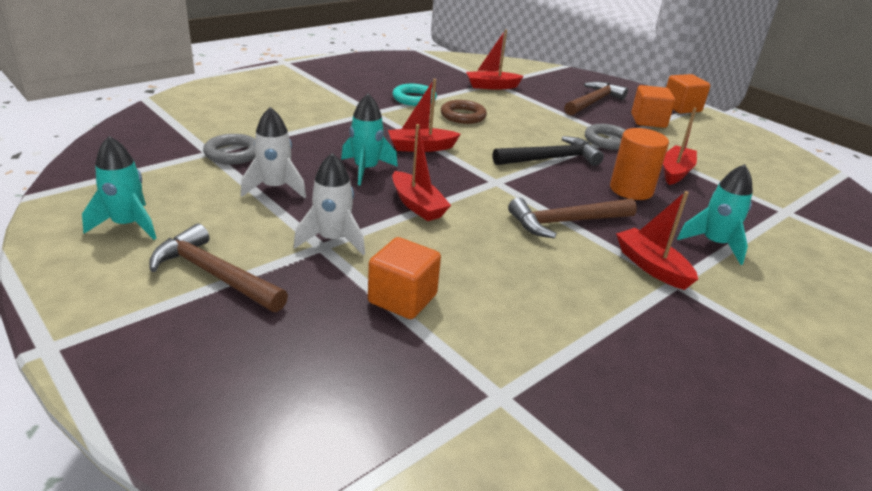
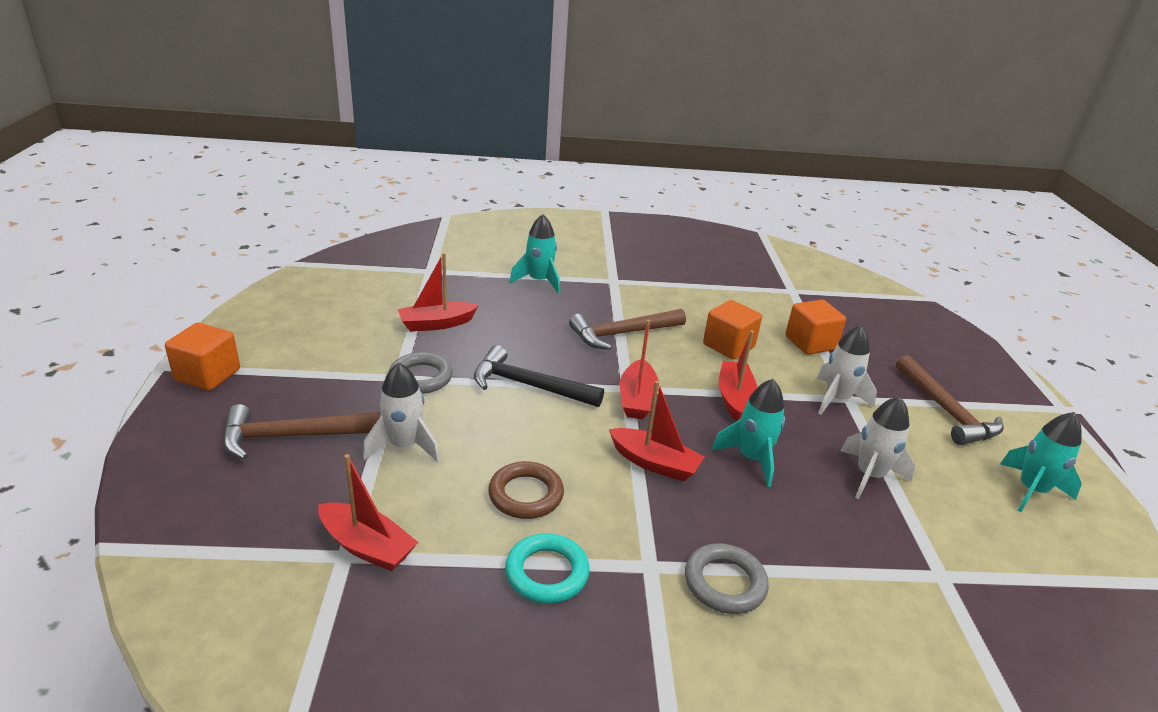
camera: 140 degrees left, 0 degrees up
grey ring [203,134,255,165] -> grey ring moved to [685,543,769,614]
brown hammer [508,198,637,239] -> brown hammer turned 135 degrees clockwise [569,309,686,350]
orange cylinder [610,128,669,200] -> none
red boat [616,191,698,290] -> red boat moved to [620,320,659,419]
orange cube [631,85,675,128] -> orange cube moved to [703,300,762,359]
none -> white rocket [363,363,440,462]

